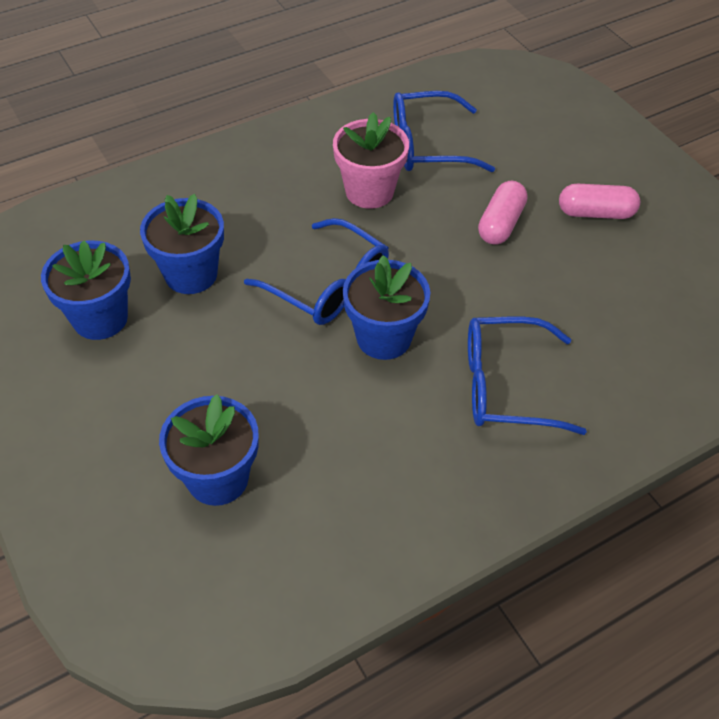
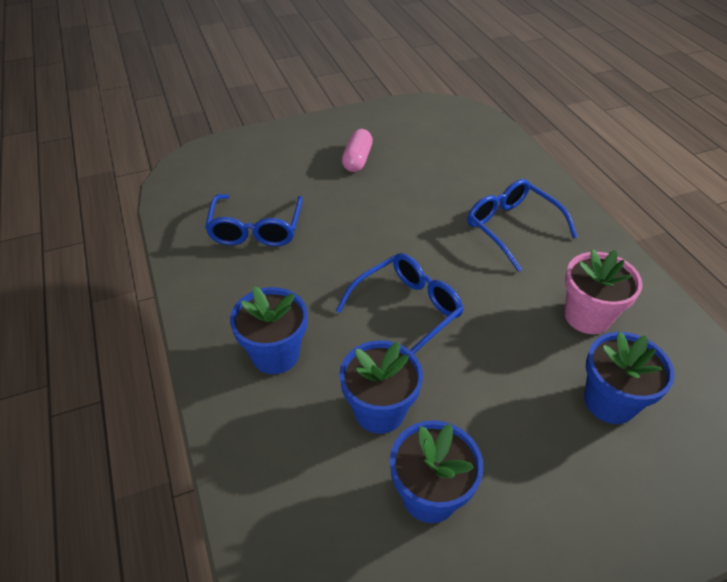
camera: 80 degrees left, 5 degrees down
pink flower pot [333,112,409,209] -> pink flower pot moved to [565,249,643,334]
blue flower pot [343,255,430,360] -> blue flower pot moved to [230,286,308,374]
blue glasses [468,317,587,435] -> blue glasses turned 135 degrees clockwise [467,179,578,272]
pink capsule [478,181,527,245] -> none

